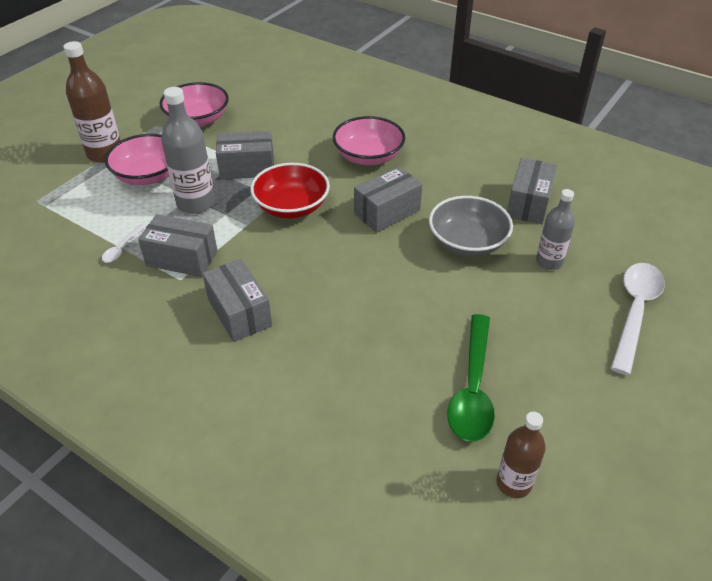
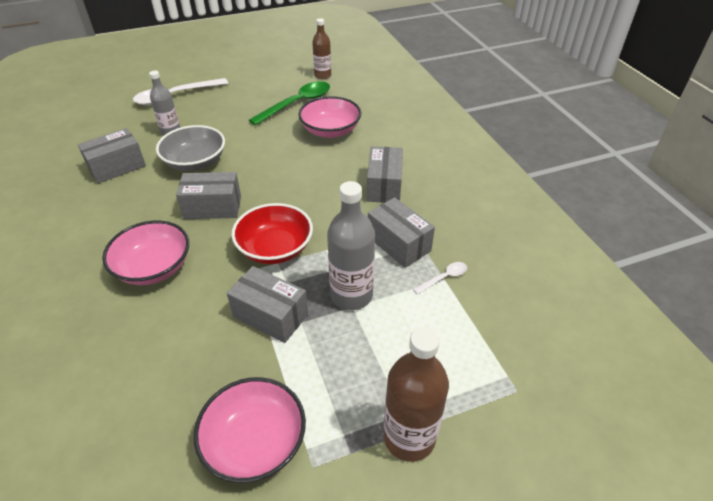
camera: 145 degrees left, 0 degrees up
pink bowl [105,134,169,185] -> pink bowl moved to [298,96,361,138]

